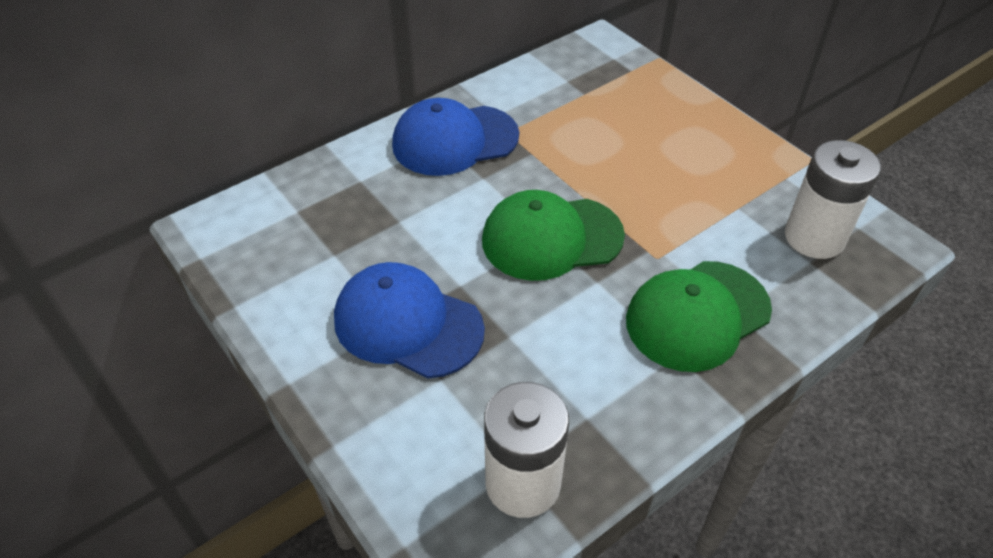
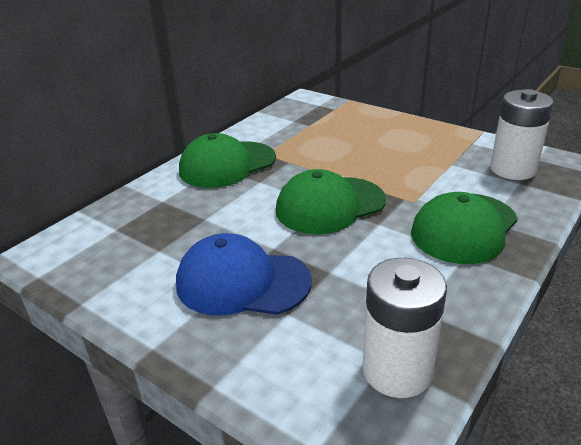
camera: 15 degrees left, 15 degrees down
blue cap [392,98,519,176] -> green cap [179,133,276,188]

